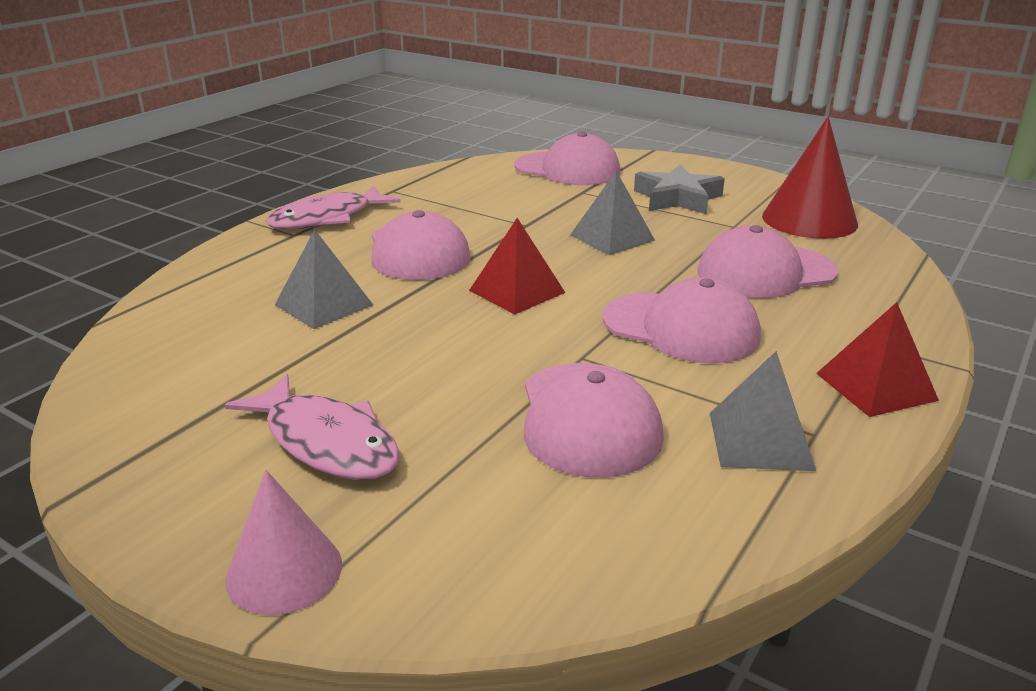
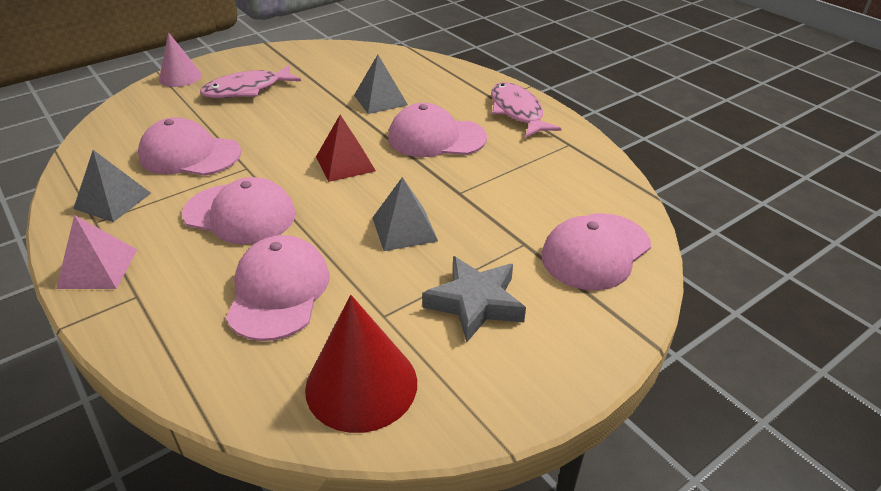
camera: 110 degrees right, 10 degrees up
pink cap [603,277,761,364] -> pink cap turned 120 degrees counterclockwise [182,177,296,244]
red pyramid [816,302,939,417] -> pink pyramid [56,215,137,289]

